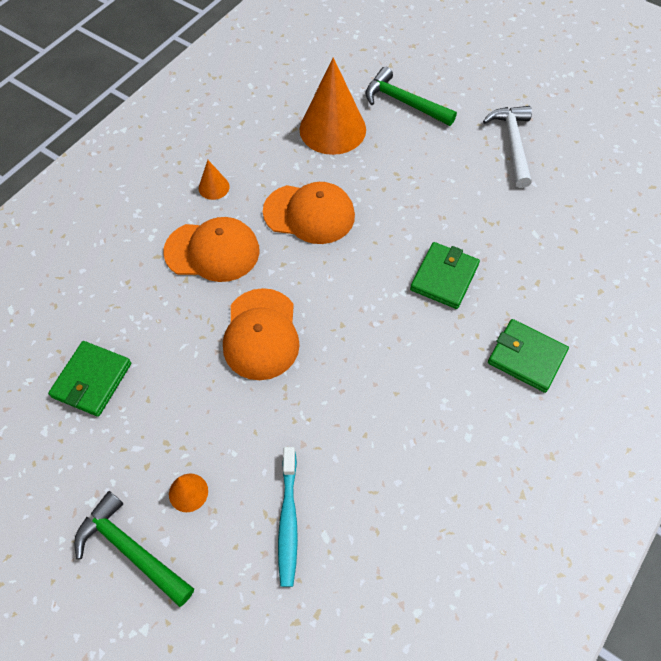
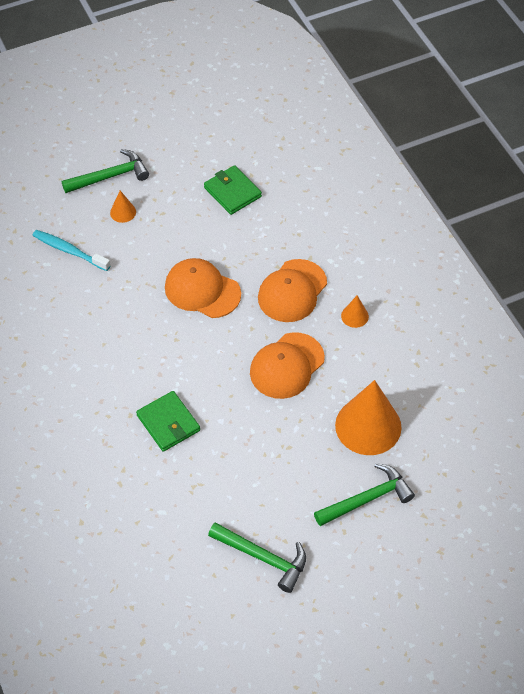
camera: 120 degrees right, 5 degrees down
white hammer [483,106,532,188] -> green hammer [208,522,306,593]
green wallet [488,319,569,393] -> none

